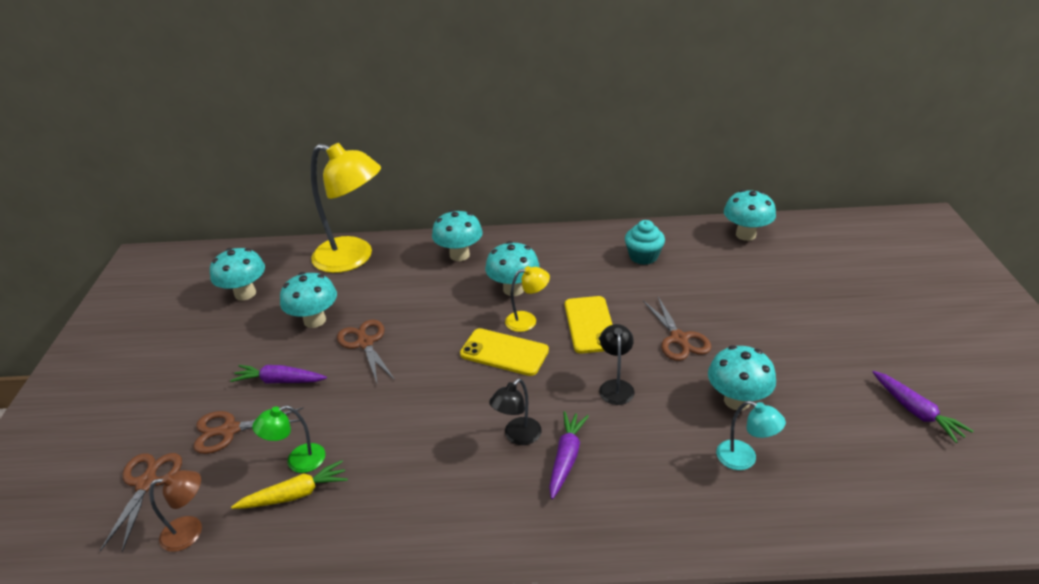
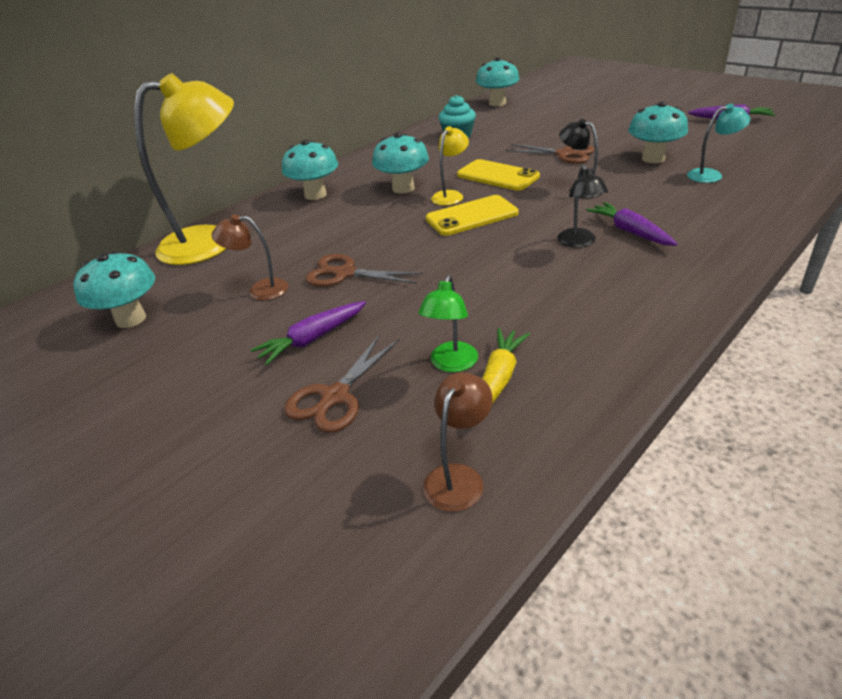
camera: 45 degrees left, 0 degrees up
brown scissors [100,453,182,552] -> none
turquoise mushroom [280,272,337,328] -> brown lamp [212,214,288,300]

